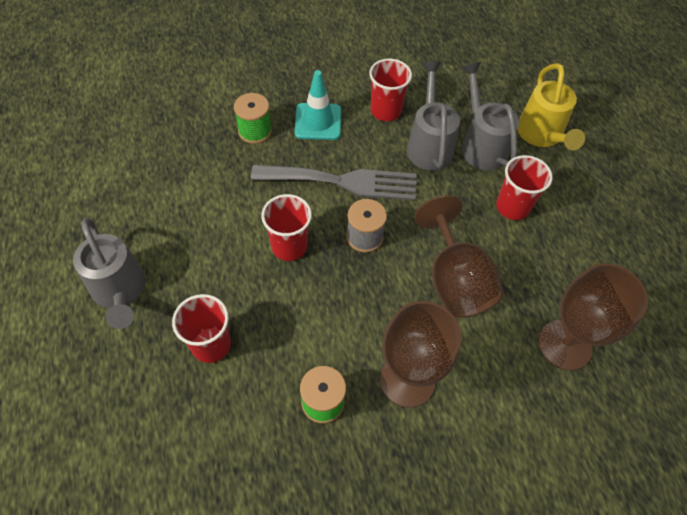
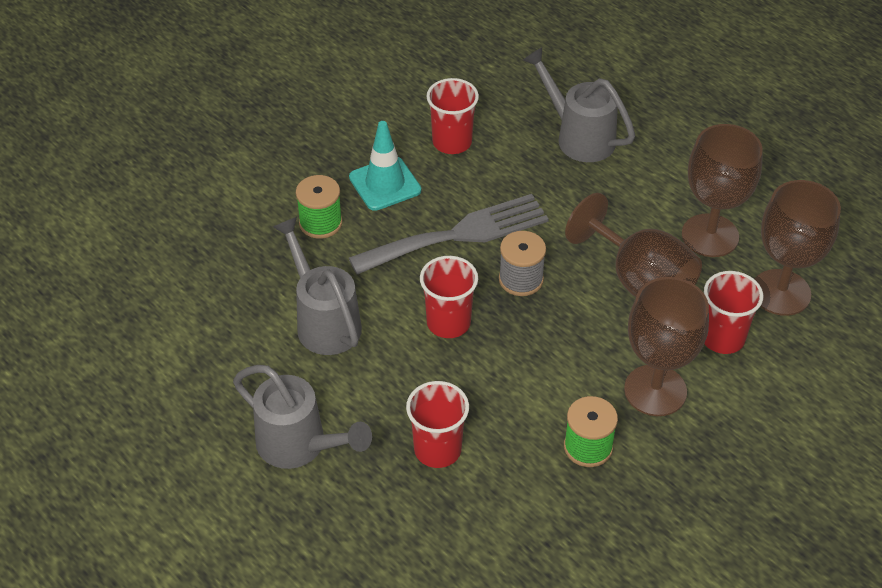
camera: 25 degrees left, 10 degrees down
grey watering can [407,61,460,171] -> grey watering can moved to [273,217,362,355]
red cup [496,155,553,220] -> red cup moved to [704,271,763,354]
yellow watering can [517,63,585,150] -> none
none -> brown goblet [682,124,763,257]

